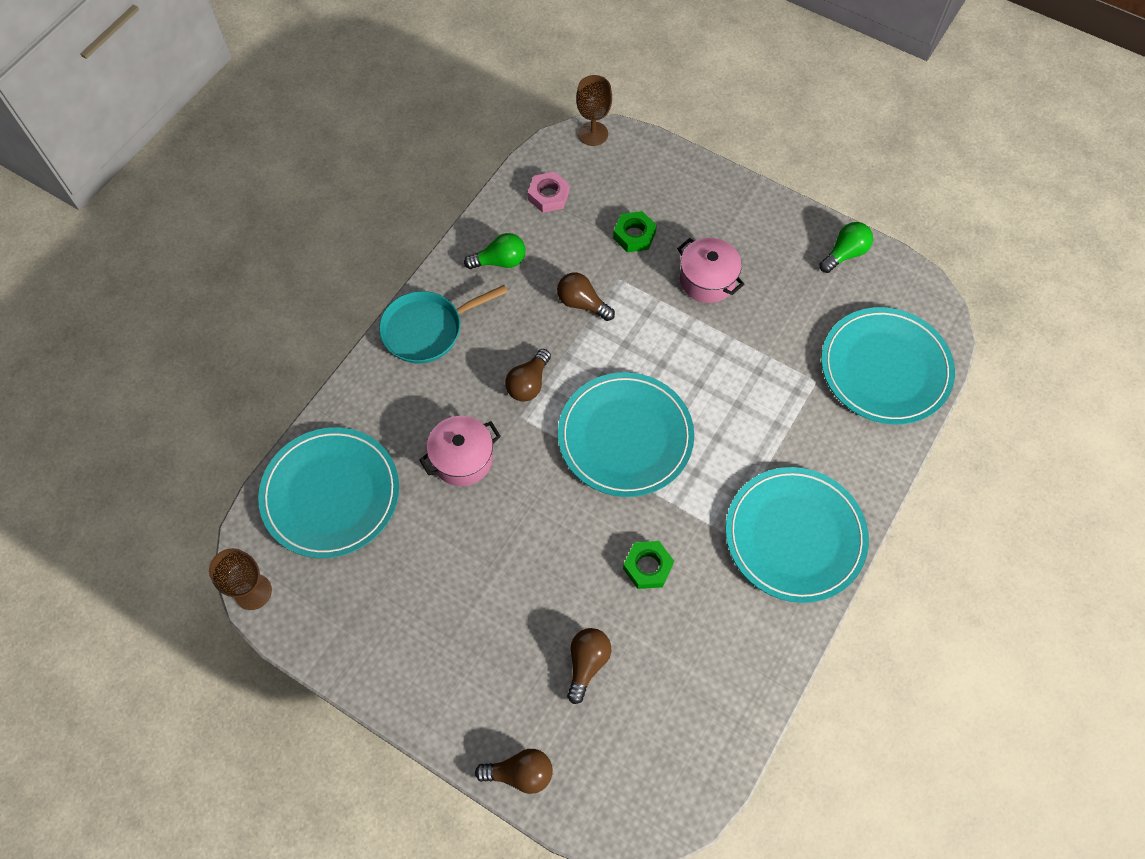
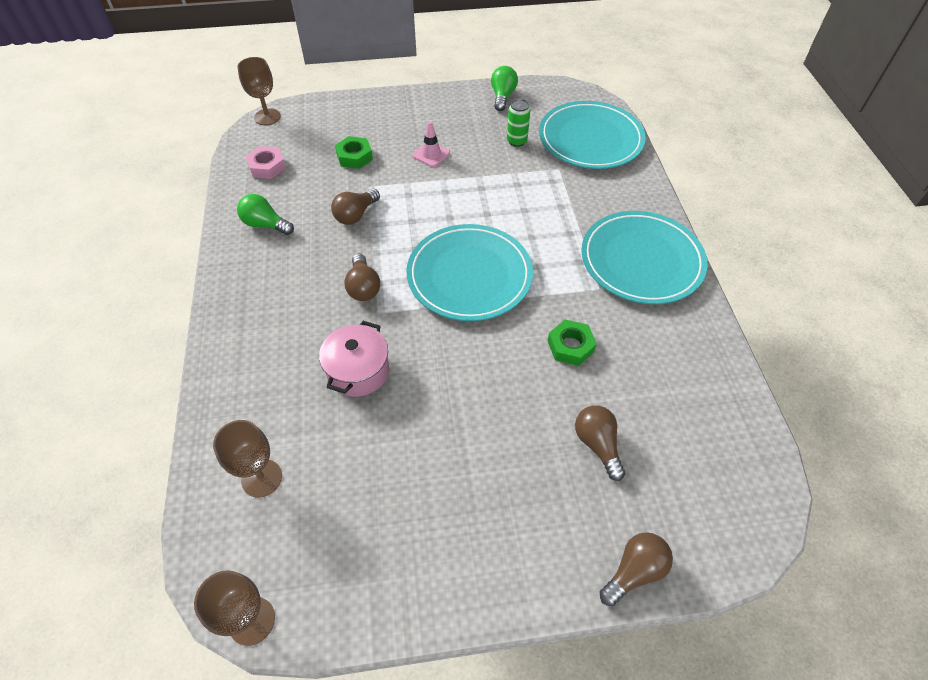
camera: 40 degrees left, 10 degrees down
turquoise plate [258,427,399,558] -> brown goblet [213,420,282,497]
turquoise pan [379,285,508,363] -> none
green light bulb [464,233,526,269] -> green light bulb turned 105 degrees counterclockwise [237,194,294,235]
brown light bulb [557,273,615,321] -> brown light bulb turned 45 degrees counterclockwise [331,189,380,225]
pink pot [677,238,744,303] -> pink traffic cone [412,121,450,167]
none -> green can [507,99,531,147]

